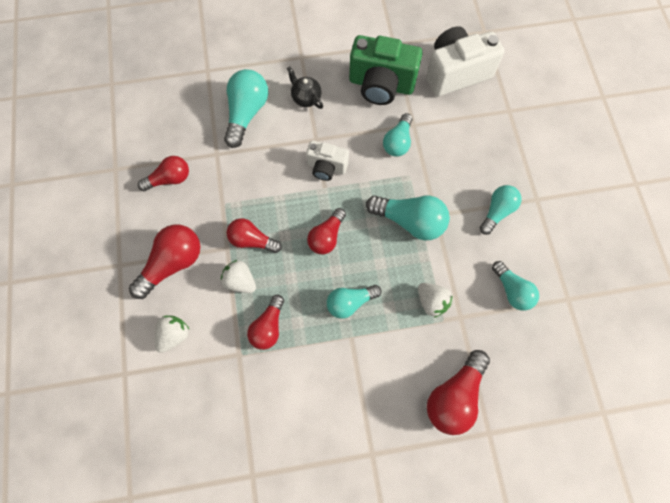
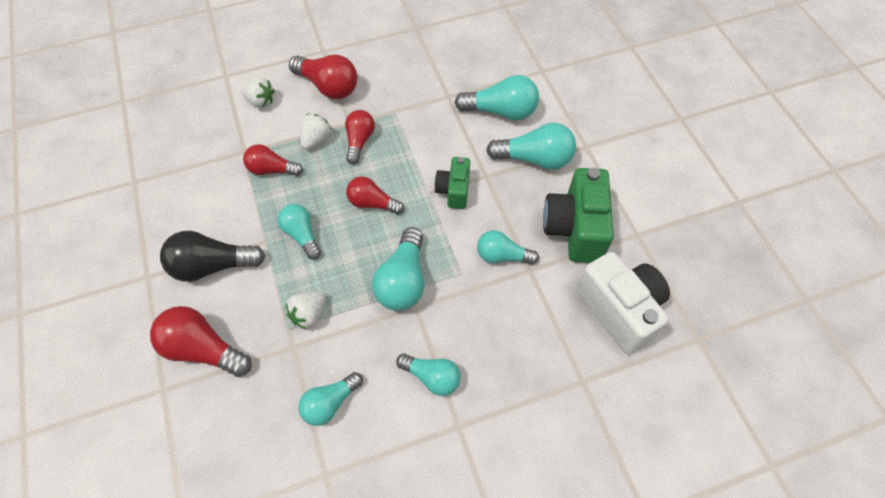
camera: 80 degrees right, 10 degrees down
red light bulb [138,156,189,191] -> none
black teapot [287,67,323,109] -> turquoise light bulb [486,123,576,170]
white camera [306,140,349,181] -> green camera [434,157,470,209]
none -> black light bulb [160,231,265,282]

